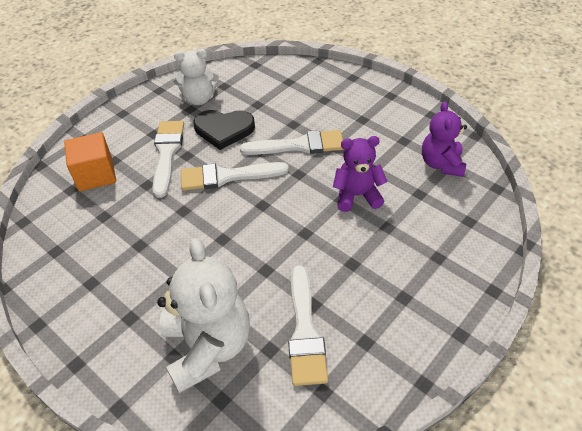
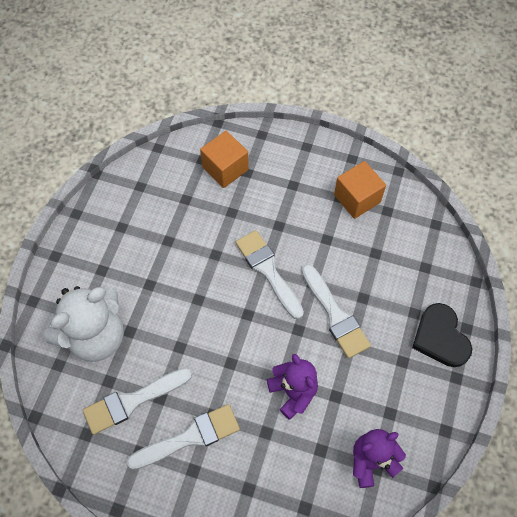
camera: 65 degrees right, 15 degrees up
white brush [152,121,184,198] -> white brush moved to [127,404,240,470]
white teddy bear [173,49,219,105] -> orange cube [334,161,386,219]
black heart [193,110,255,150] -> black heart moved to [412,303,472,367]

